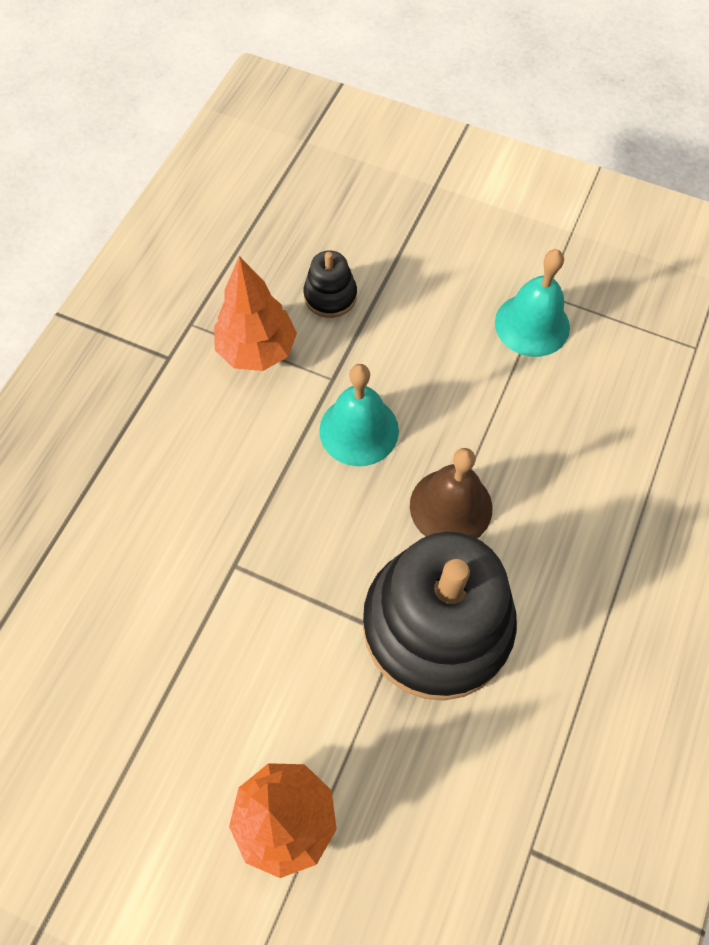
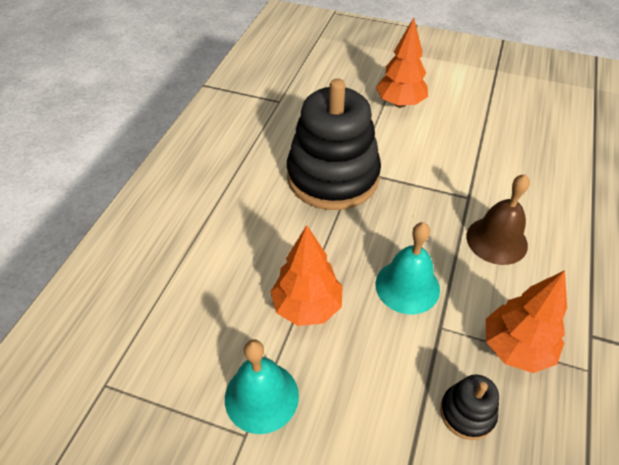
camera: 175 degrees right, 15 degrees down
brown bell [410,448,492,539] -> brown bell moved to [466,174,530,265]
none -> orange tree [270,225,343,326]

